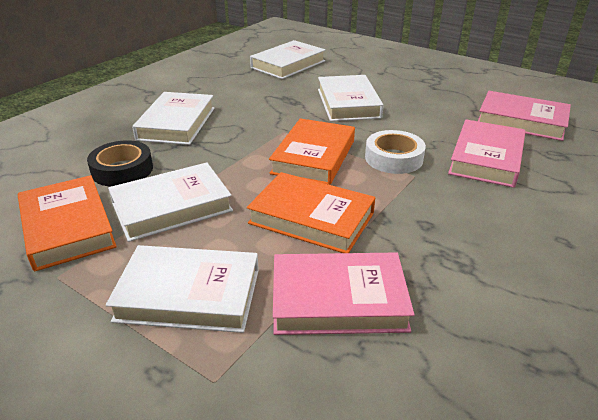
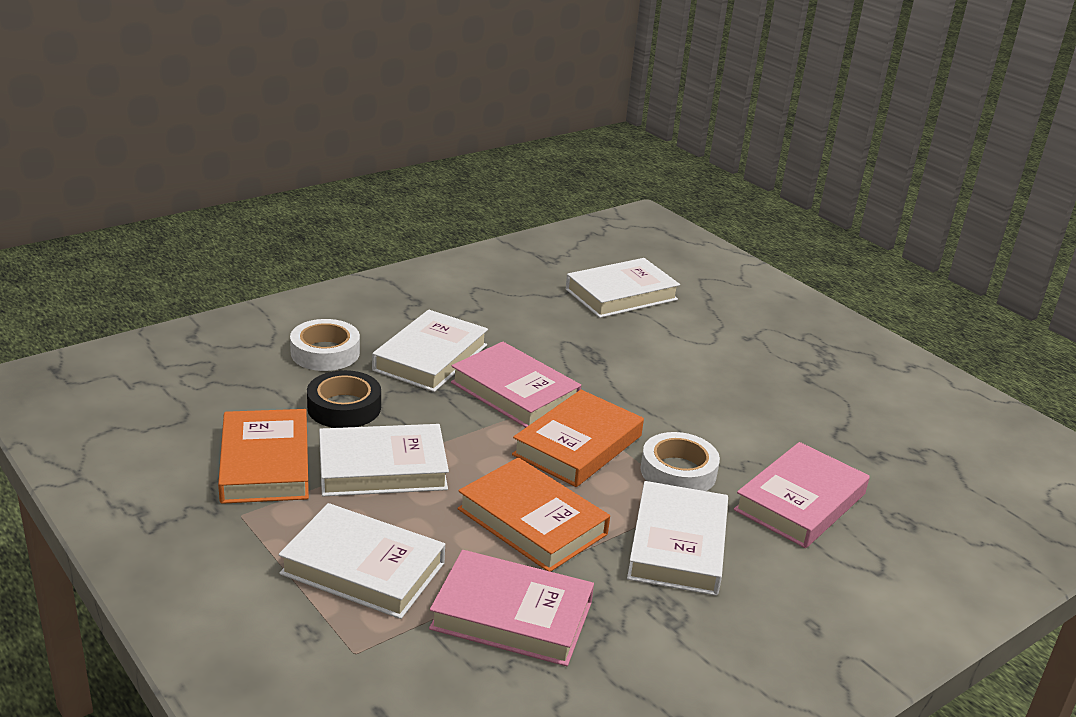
camera: 15 degrees right, 5 degrees down
white book [318,75,384,121] -> white book moved to [627,481,728,596]
pink book [478,91,571,141] -> pink book moved to [451,342,581,427]
none -> white tape [290,319,360,371]

